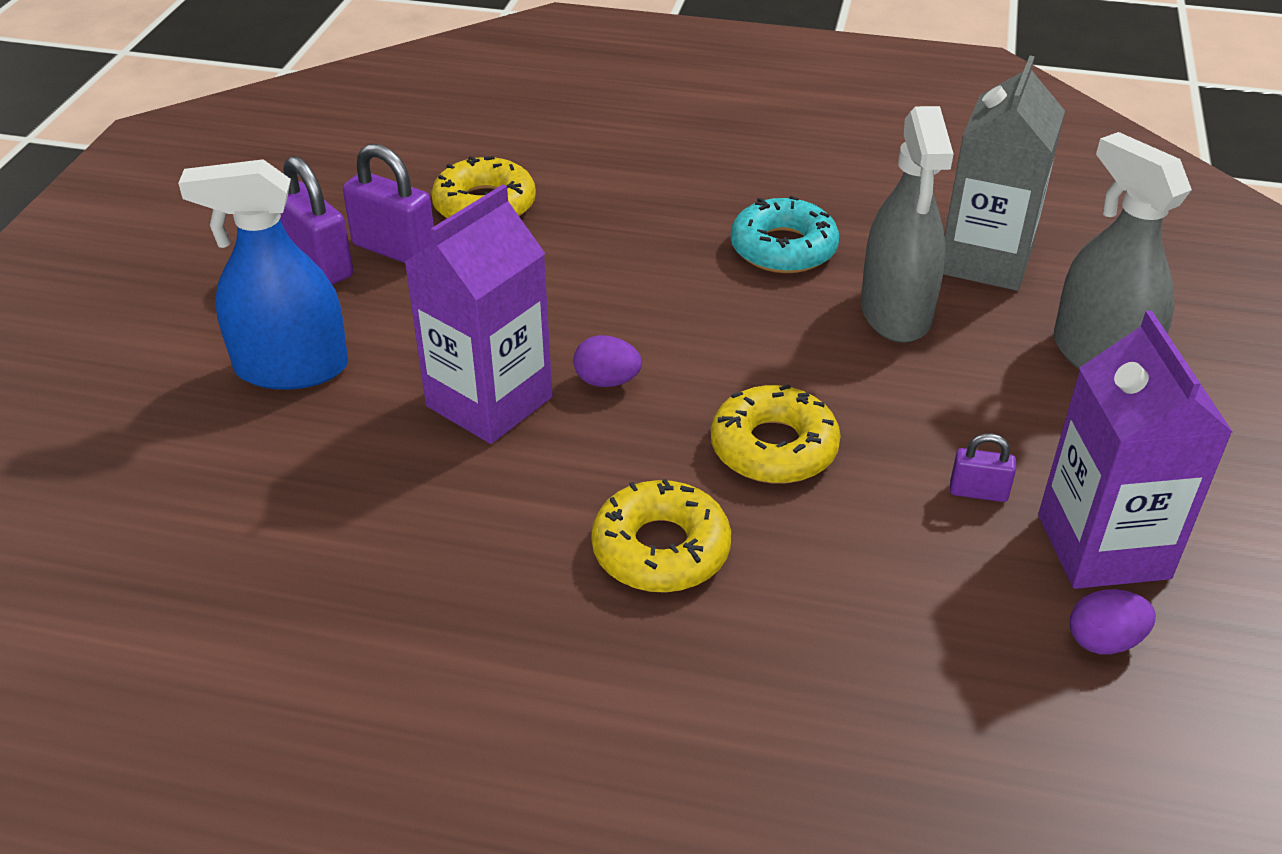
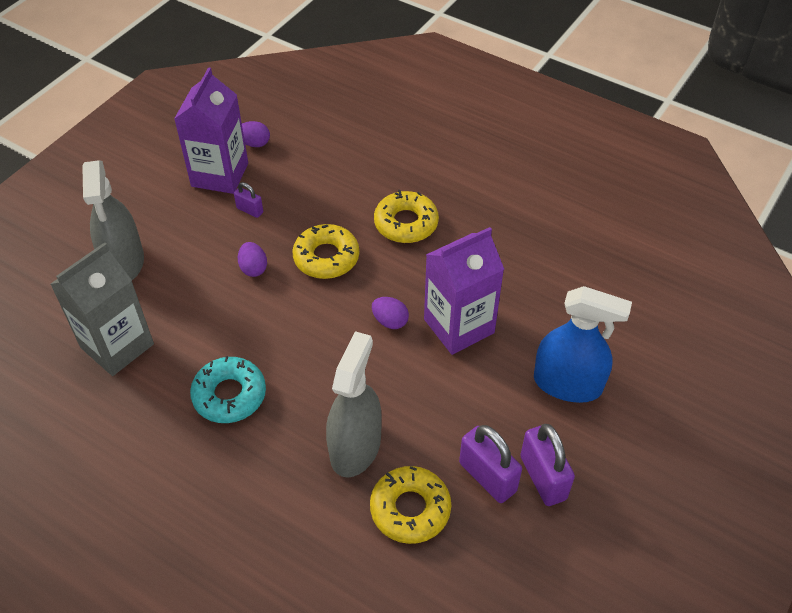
camera: 160 degrees left, 10 degrees up
grey spray bottle [861,106,953,343] -> grey spray bottle moved to [326,331,382,477]
none -> purple egg [238,242,267,277]

